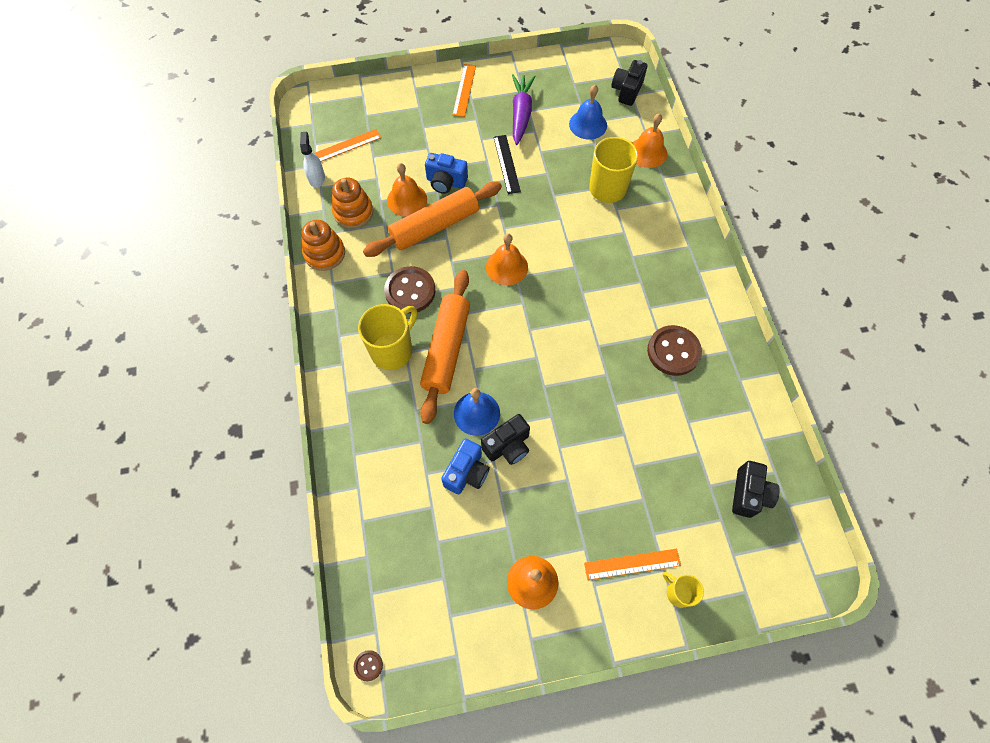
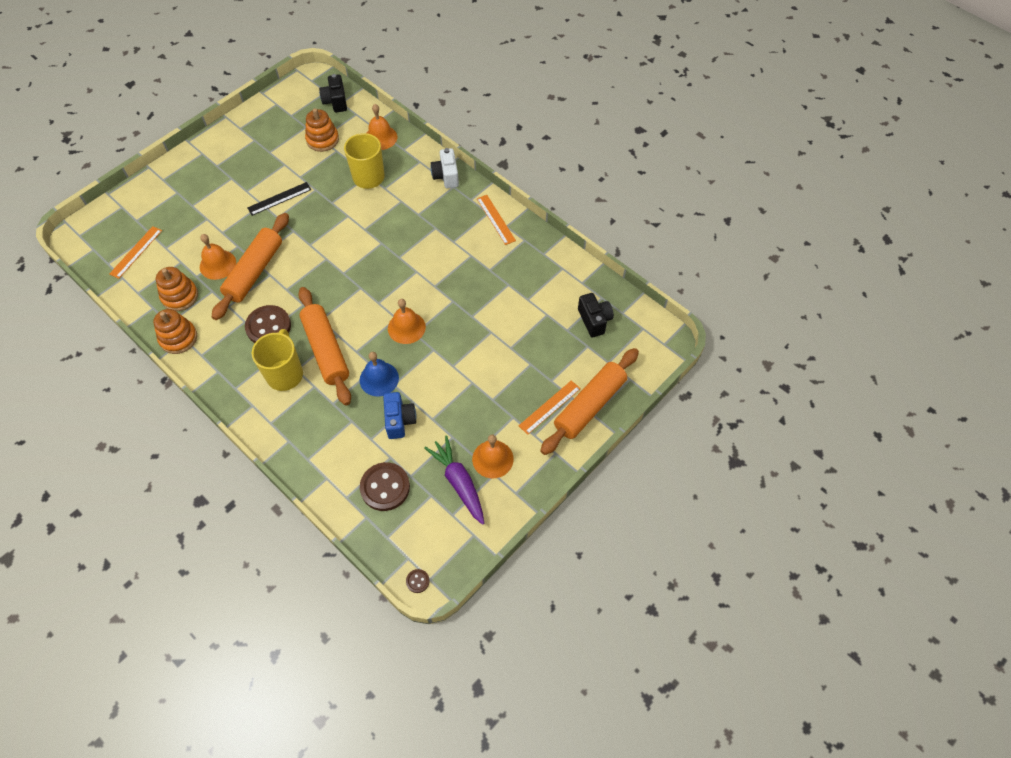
camera: 35 degrees left, 5 degrees down
white spray bottle [300,132,325,188] -> none
blue camera [425,153,468,194] -> none
orange ruler [452,64,476,117] -> orange ruler moved to [477,195,516,245]
black camera [481,414,530,465] -> none
orange bell [486,233,528,285] -> orange bell moved to [388,299,426,344]
black ruler [493,135,521,194] -> black ruler turned 75 degrees counterclockwise [247,182,311,216]
purple carrot [512,74,535,145] -> purple carrot moved to [424,436,484,525]
blue bell [569,85,607,140] -> orange stacking toy [305,108,339,152]
brown button [647,325,702,376] -> brown button moved to [360,462,410,511]
yellow mug [663,572,704,608] -> orange rolling pin [540,348,639,455]
none -> white camera [430,148,459,189]

